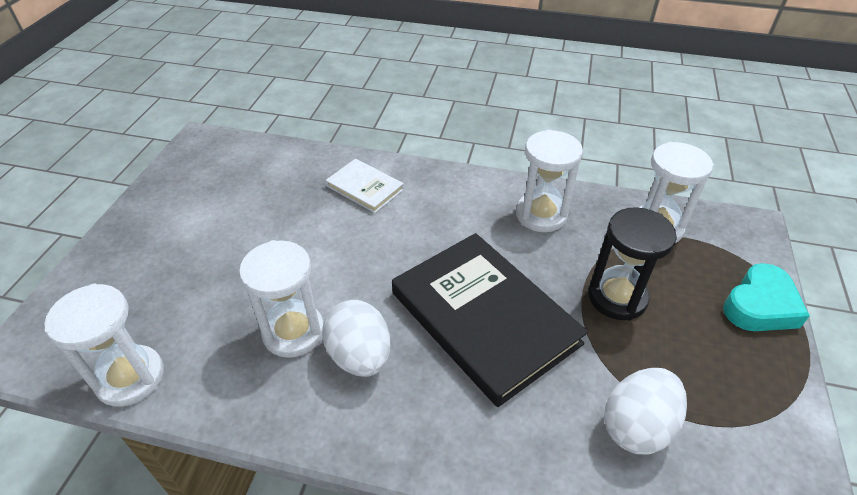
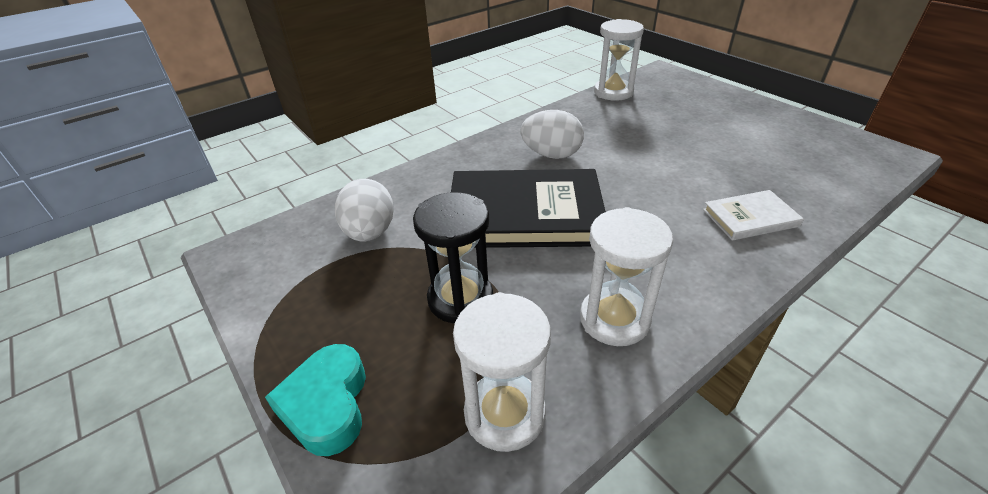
camera: 130 degrees right, 5 degrees down
white hourglass [239,240,324,358] -> none

